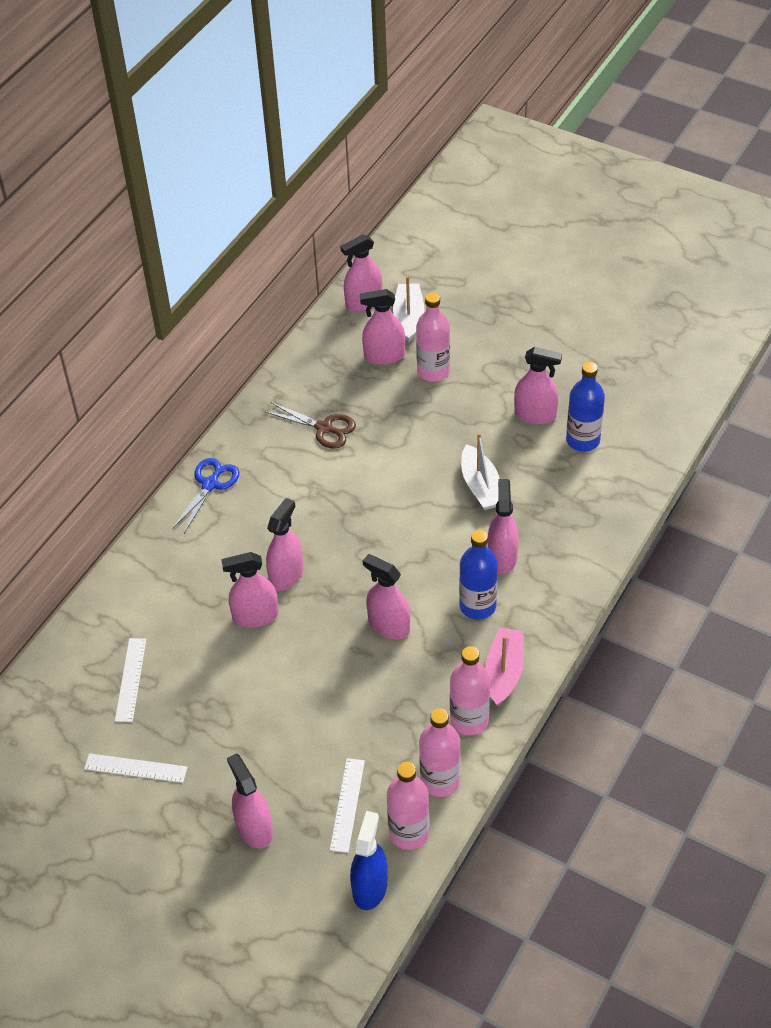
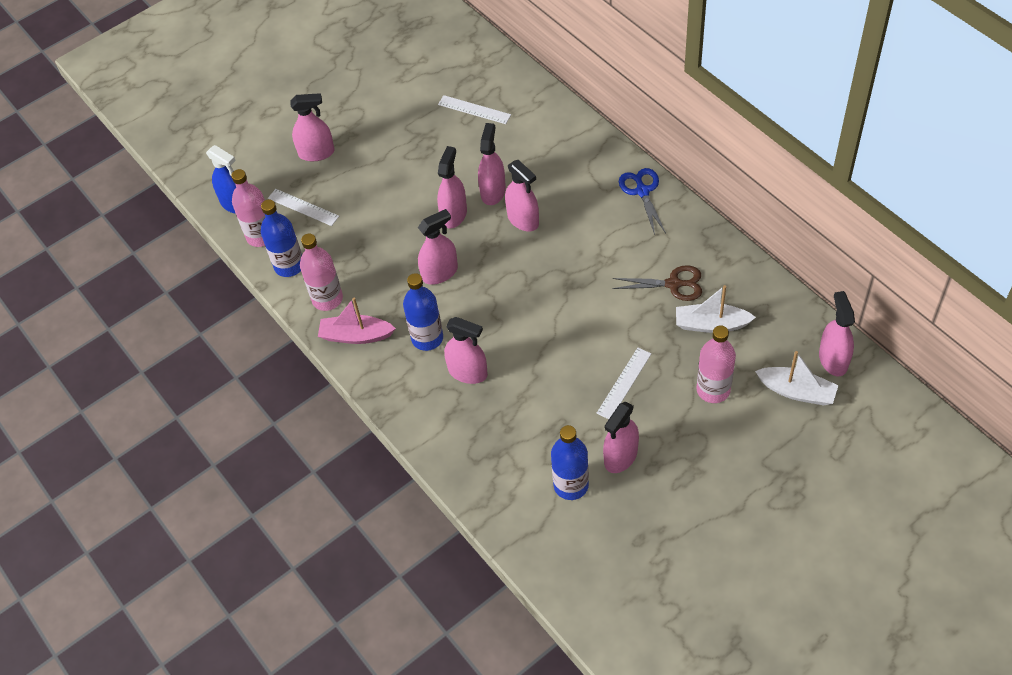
camera: 115 degrees right, 5 degrees up
white ruler [84,753,187,783] -> white ruler moved to [597,348,651,419]
blue scissors [172,458,239,533] -> blue scissors turned 150 degrees counterclockwise [619,168,666,235]
brown scissors [265,403,356,449] -> brown scissors turned 135 degrees counterclockwise [612,265,702,301]
pink spray bottle [360,289,405,365] -> pink spray bottle moved to [437,146,467,229]
pink bottle [419,708,461,797] -> blue bottle [261,200,302,277]
white boat [461,433,500,510] -> white boat moved to [676,285,756,333]
pink boat [485,627,524,706] -> pink boat turned 150 degrees clockwise [318,298,396,344]

